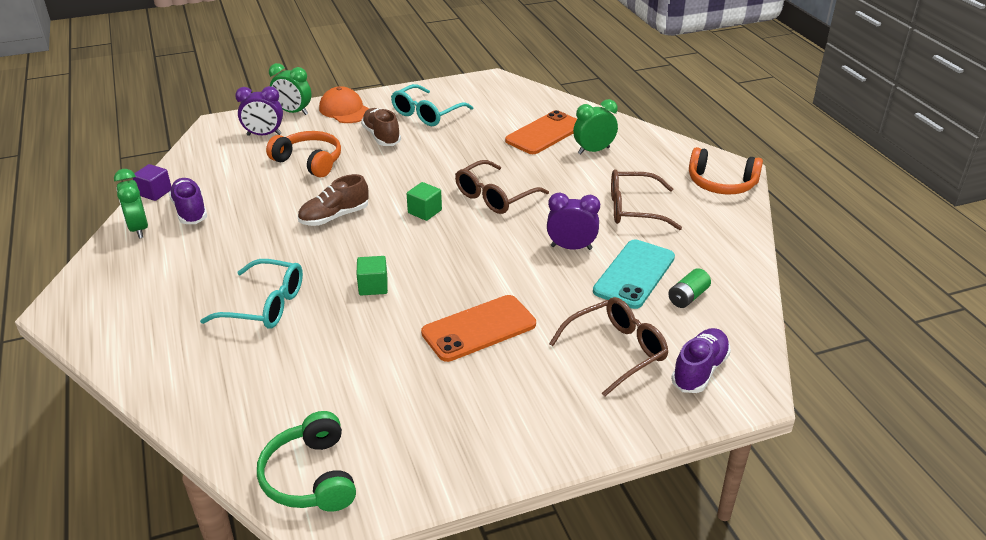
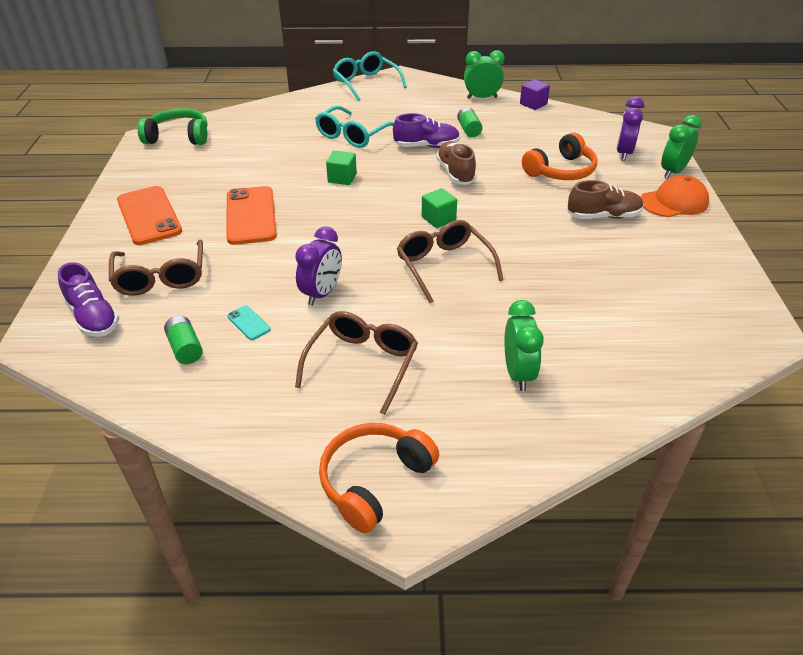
camera: 110 degrees right, 5 degrees up
purple shoe [169,178,207,224] -> purple shoe moved to [393,113,460,148]
turquoise glasses [391,84,474,126] -> turquoise glasses moved to [333,51,407,101]
orange phone [505,110,577,154] -> orange phone moved to [117,186,182,245]
turquoise phone [593,239,675,309] -> turquoise phone [227,306,271,340], size x0.43
none -> green battery [457,107,482,137]

